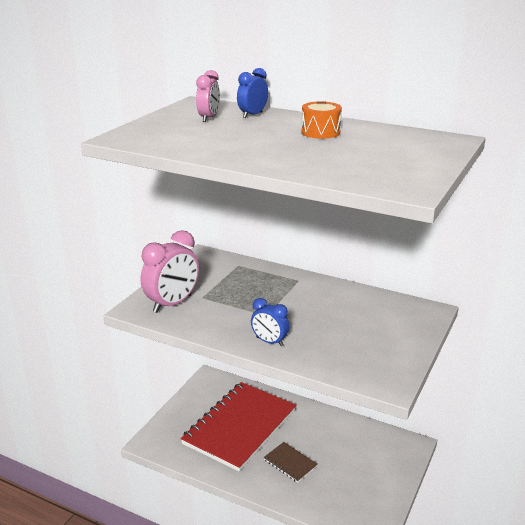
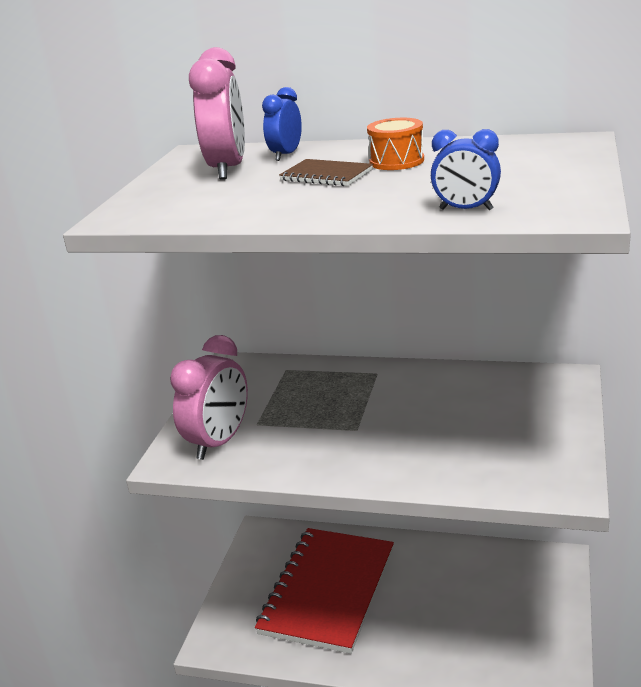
camera: 10 degrees left, 0 degrees up
pink clock [196,70,220,122] -> pink clock [189,47,245,180], size x1.73
blue clock [251,298,289,346] -> blue clock moved to [431,129,501,210]
brown notebook [264,442,318,483] -> brown notebook moved to [279,159,373,186]

